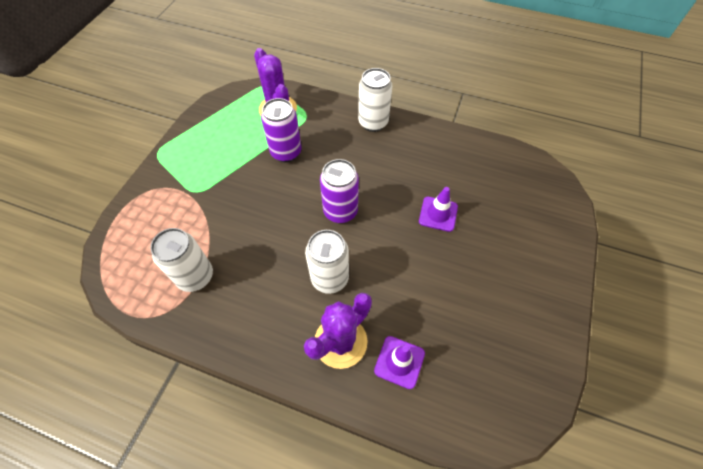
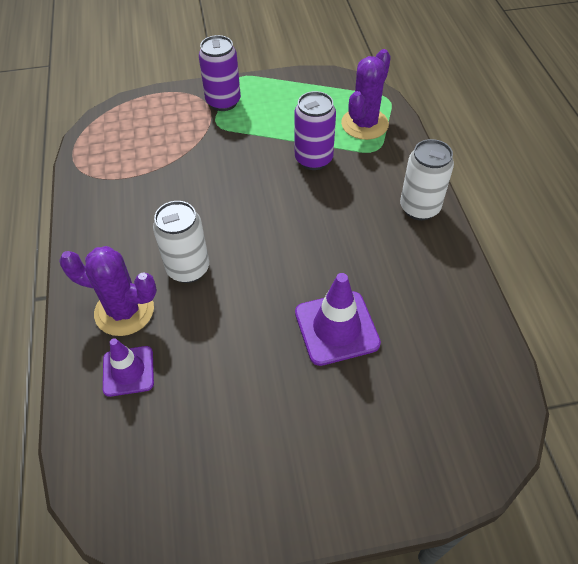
camera: 60 degrees right, 5 degrees down
white can [150,228,213,292] -> none
purple can [320,159,359,223] -> purple can moved to [199,35,241,111]
purple traffic cone [419,187,458,232] -> purple traffic cone [295,273,381,366], size x1.51

